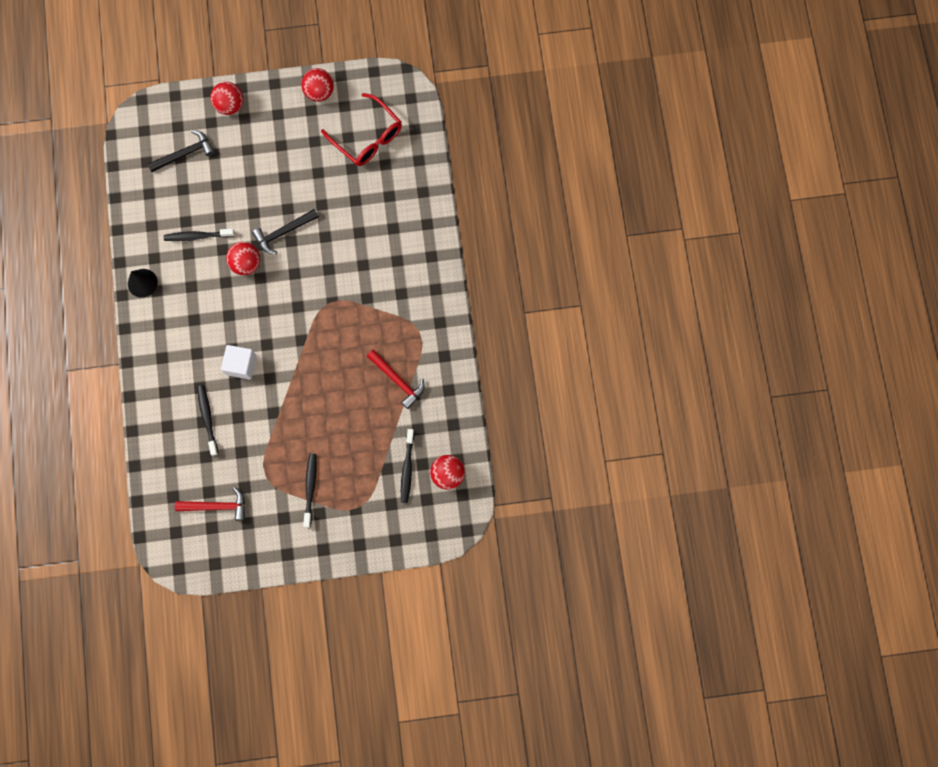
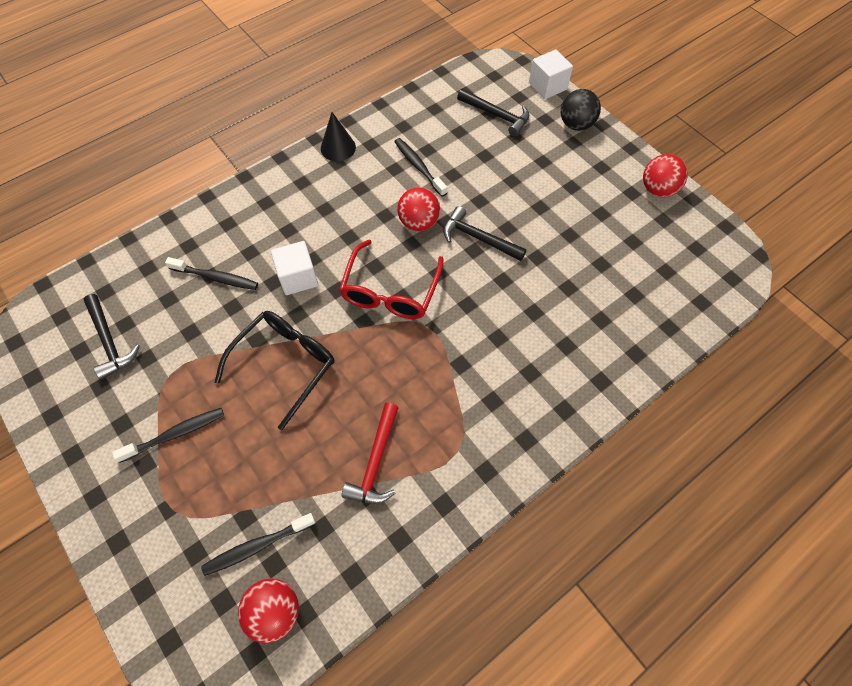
camera: 60 degrees right, 15 degrees down
red hammer [175,487,245,521] -> black hammer [84,294,140,380]
black toothbrush [197,385,218,456] -> black toothbrush turned 60 degrees clockwise [165,257,258,290]
red ball [210,82,243,115] -> black ball [561,89,601,131]
red glasses [321,93,402,166] -> red glasses moved to [339,240,443,319]
none -> black glasses [215,311,334,430]
none -> white cube [529,50,573,99]

